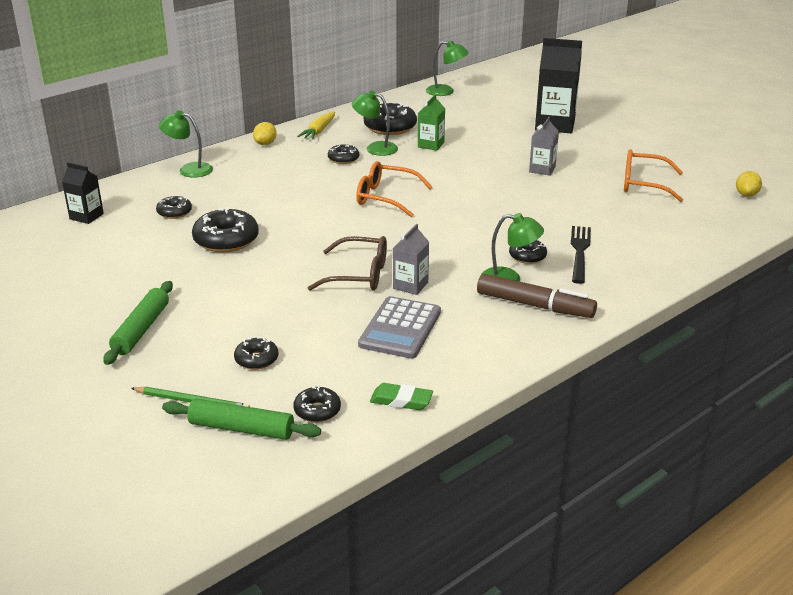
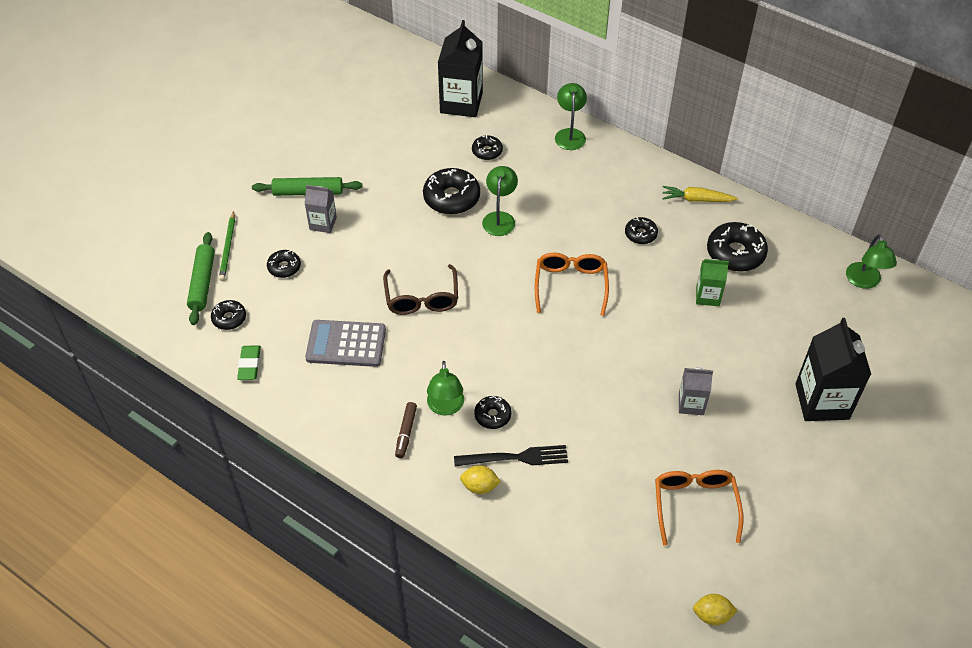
camera: 75 degrees right, 20 degrees up
black carton [62,162,104,224] -> black carton [438,20,483,117], size x1.82
yellow lemon [253,122,277,145] -> yellow lemon moved to [460,465,501,494]
green lamp [352,91,398,156] -> green lamp moved to [482,166,518,236]
grey carton [393,224,429,295] -> grey carton moved to [304,185,337,233]
brown marker [477,274,597,318] -> brown marker [395,402,417,458], size x0.56

